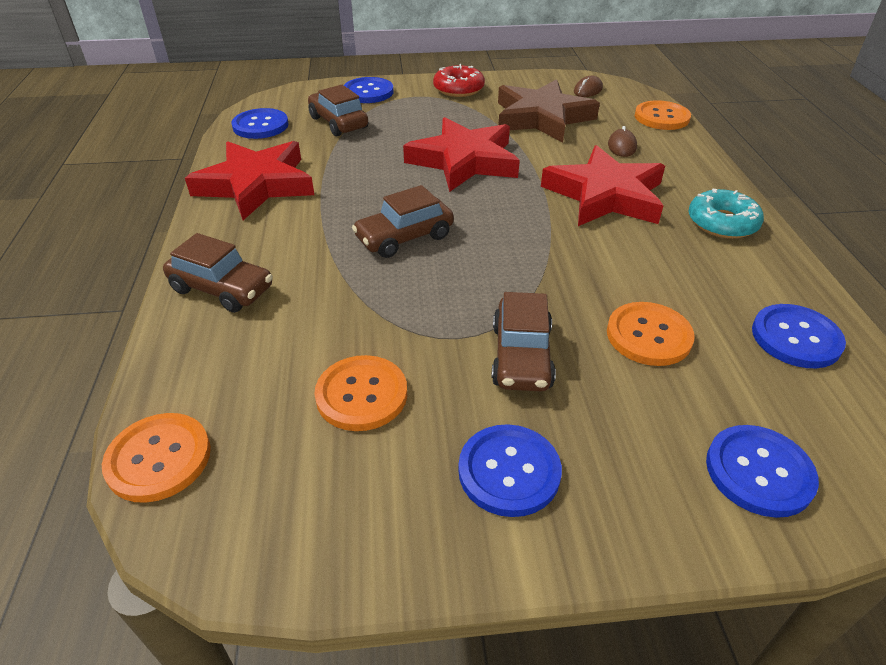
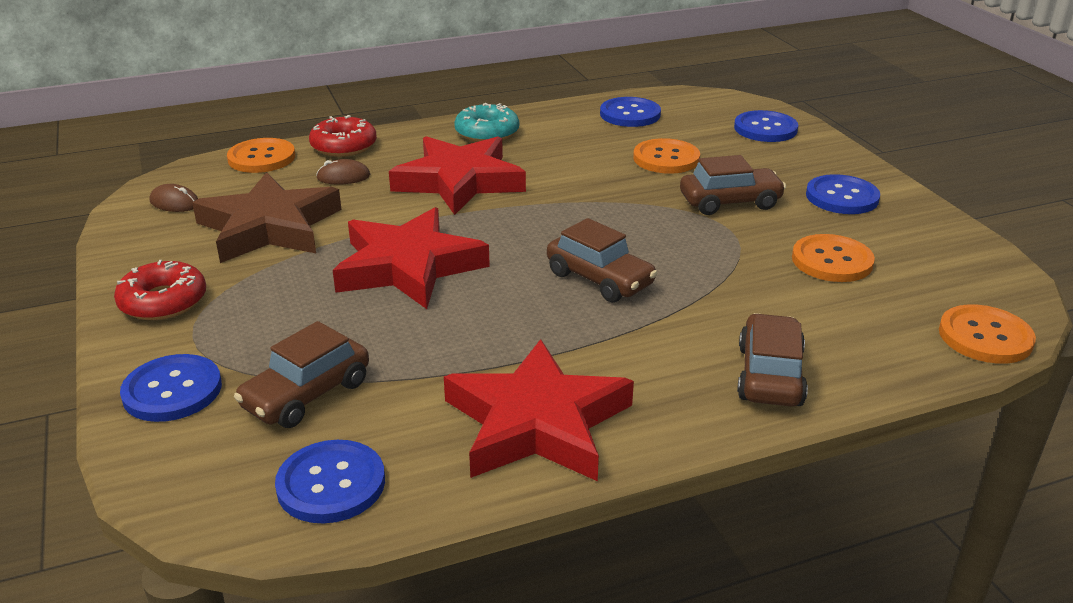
camera: 105 degrees left, 10 degrees down
none -> red donut [309,115,377,157]

